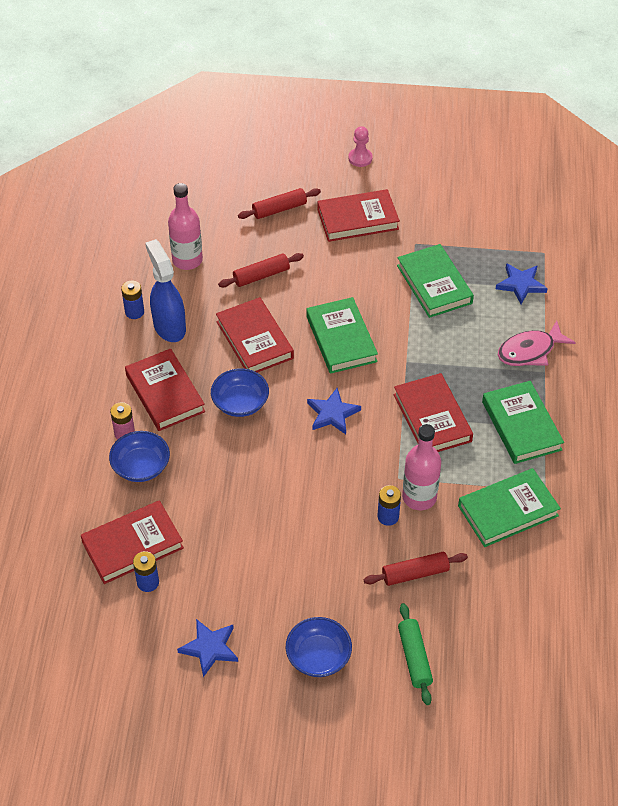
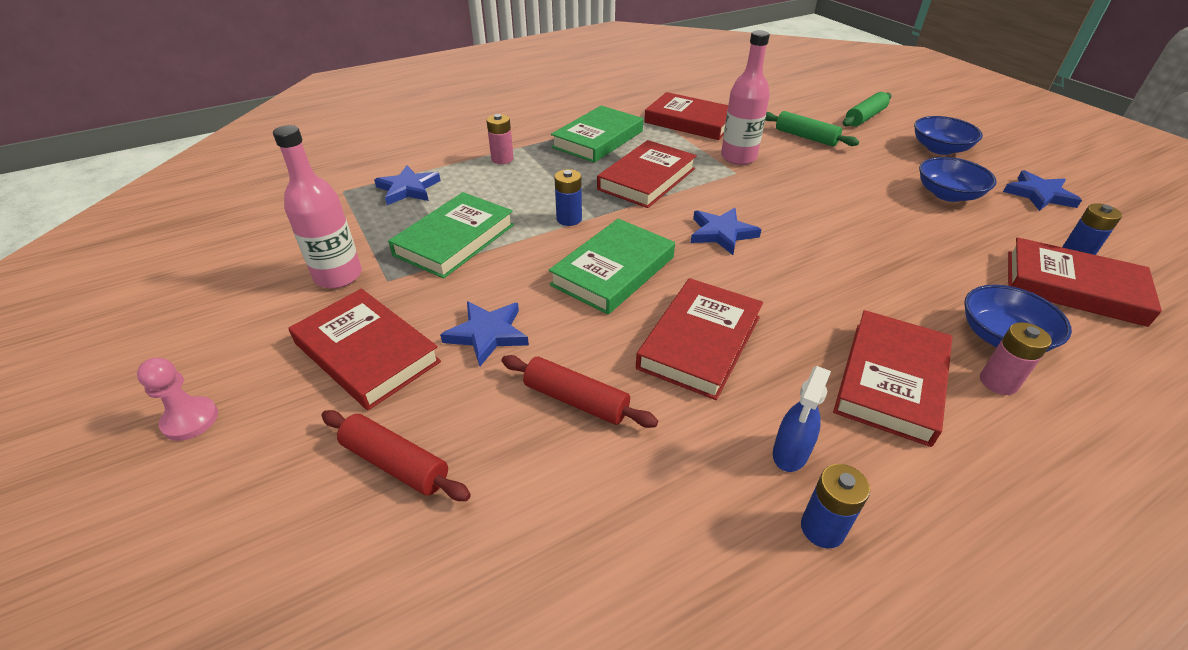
camera: 125 degrees left, 10 degrees down
blue spray bottle [145,239,186,342] -> blue spray bottle [773,366,831,472], size x0.57
pink bottle [168,183,203,270] -> pink bottle moved to [273,125,362,289]
blue bowl [211,368,269,417] -> blue bowl moved to [919,157,997,202]
red rolling pin [364,552,468,586] -> green rolling pin [765,111,859,146]
blue battery [378,485,401,526] -> blue battery moved to [554,169,582,226]
green book [458,468,561,547] -> red book [644,92,728,140]
pink fish [498,321,576,366] -> pink battery [486,114,514,164]
none -> blue star [440,301,529,366]

